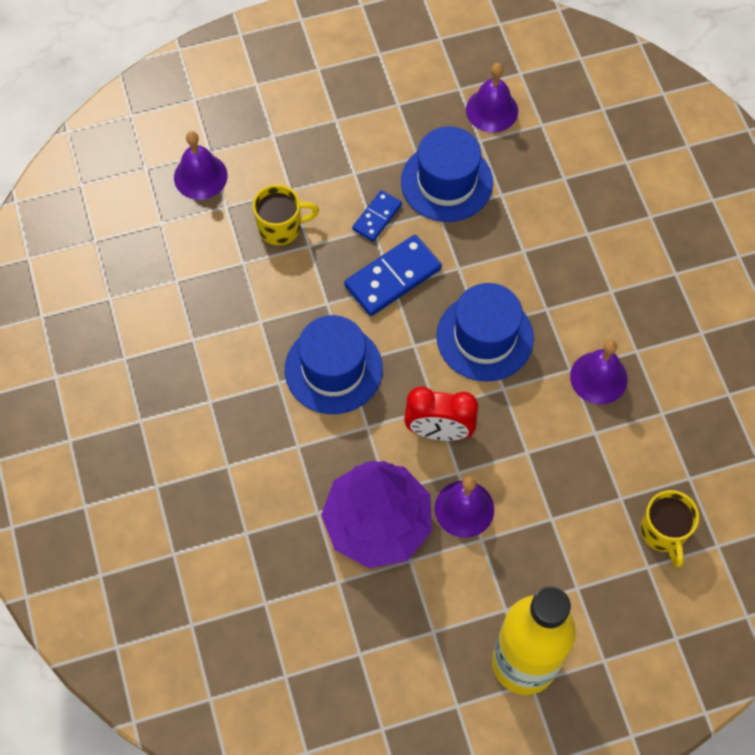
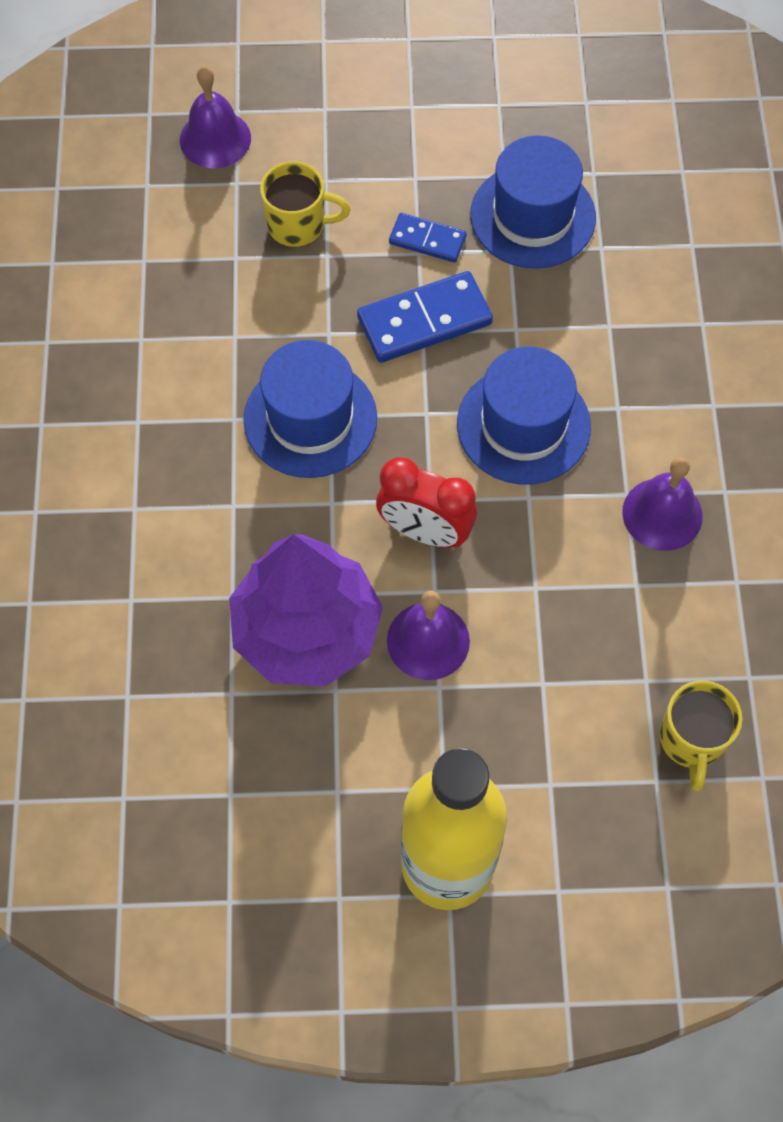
camera: 15 degrees right, 0 degrees up
blue domino [352,190,402,242] -> blue domino turned 60 degrees clockwise [389,213,467,262]
purple bell [466,63,518,133] -> none

